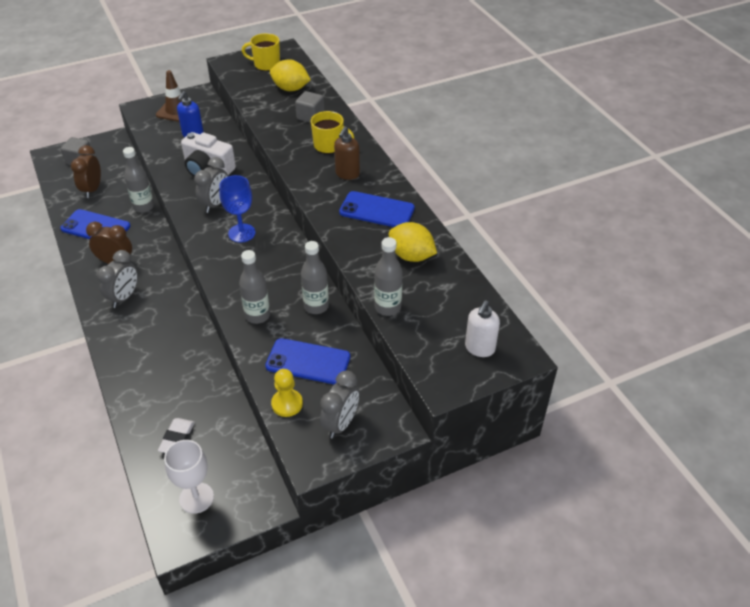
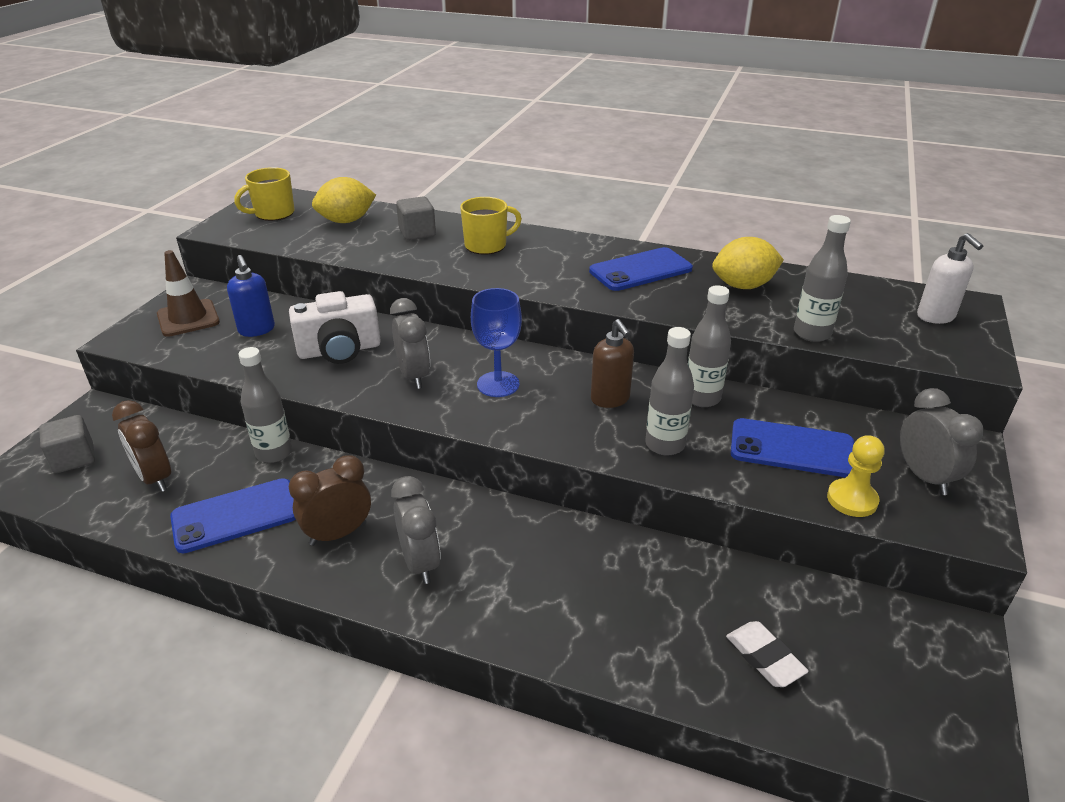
camera: 45 degrees left, 10 degrees down
white goblet [164,440,214,514] -> none
blue phone [265,338,350,384] -> blue phone turned 45 degrees clockwise [731,418,854,478]
brown soap dispenser [334,126,360,180] -> brown soap dispenser moved to [591,319,634,408]

